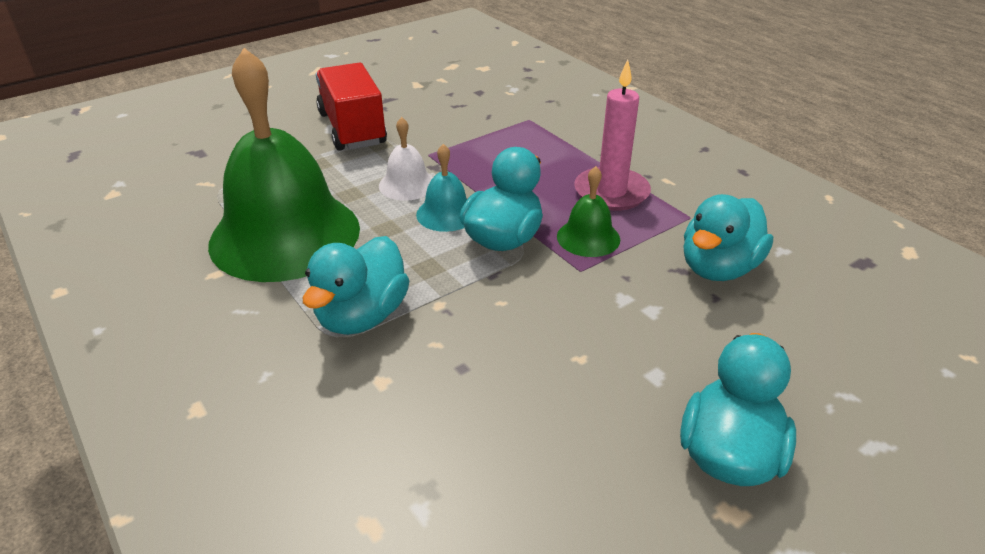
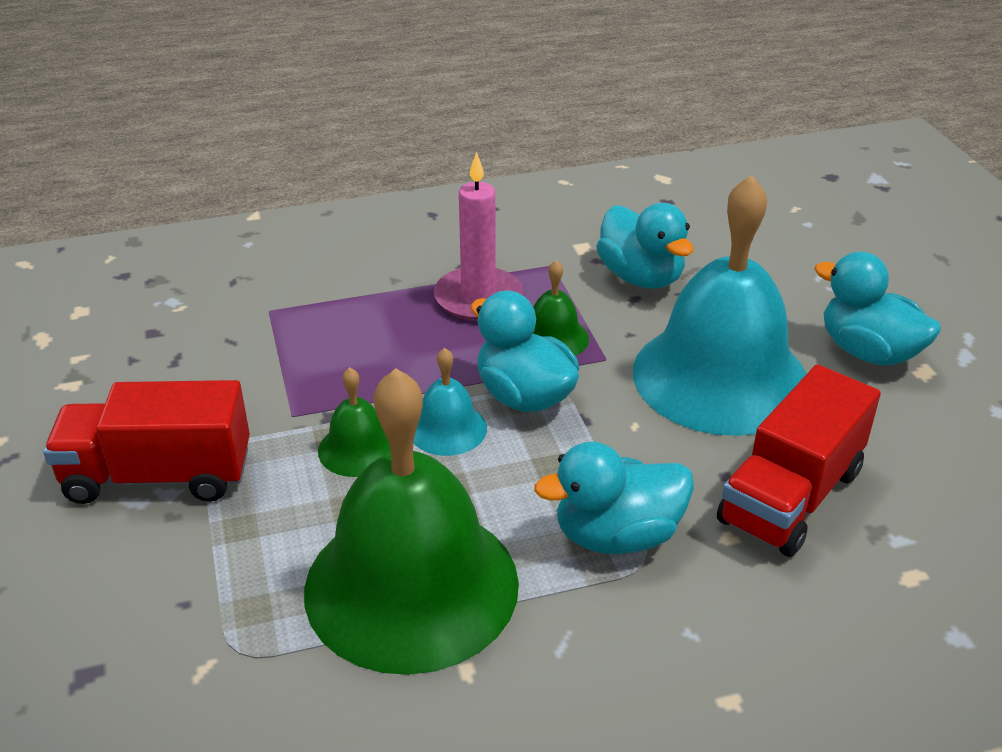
camera: 70 degrees left, 0 degrees up
turquoise duck [303,236,409,335] -> turquoise duck turned 120 degrees clockwise [534,441,694,554]
white bell [379,117,433,201] -> green bell [318,367,391,477]
none -> turquoise bell [633,175,807,436]
none -> red truck [717,364,881,557]

